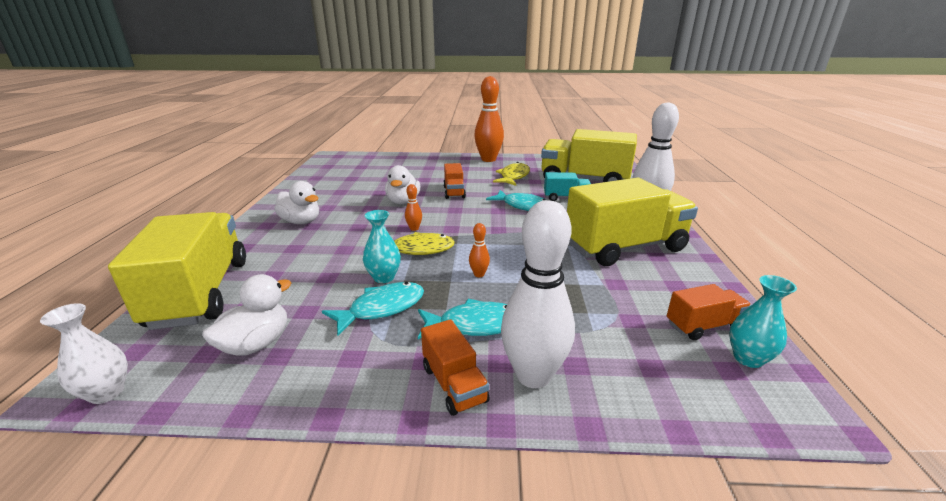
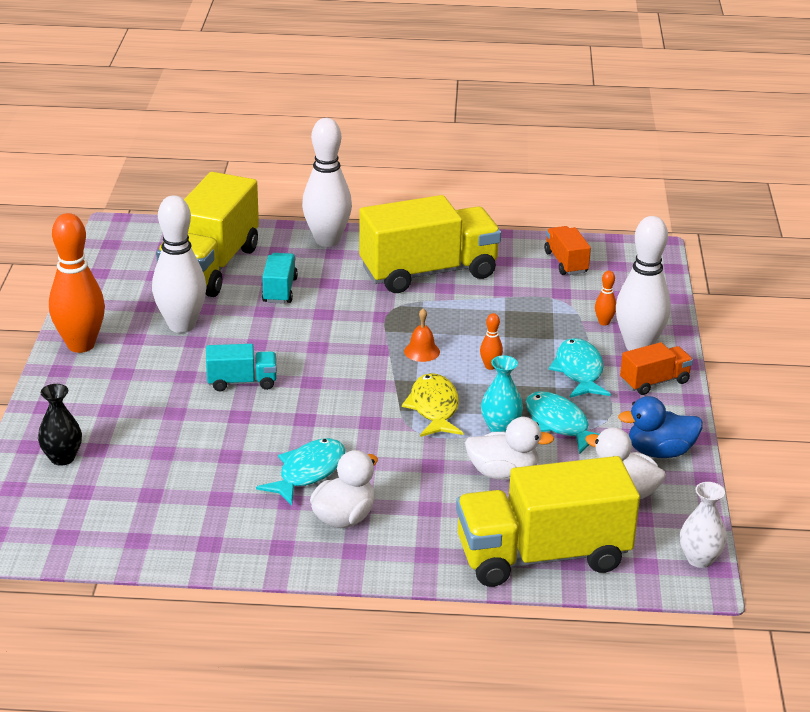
camera: 90 degrees left, 5 degrees up
white duck [385,165,420,204] -> white duck moved to [465,417,554,480]
orange bowling pin [405,184,422,231] -> orange bowling pin moved to [595,271,616,325]
orange truck [443,163,466,199] -> turquoise truck [206,344,277,391]
turquoise fish [486,190,546,211] -> turquoise fish moved to [256,438,345,505]
yellow fish [493,162,530,186] -> white bowling pin [152,195,207,333]
yellow truck [567,178,698,266] -> yellow truck turned 90 degrees clockwise [359,195,501,293]
turquoise vase [729,275,797,368] -> none
none -> black vase [38,384,82,466]
none -> orange bell [404,308,440,362]
none -> blue duck [618,396,703,458]

